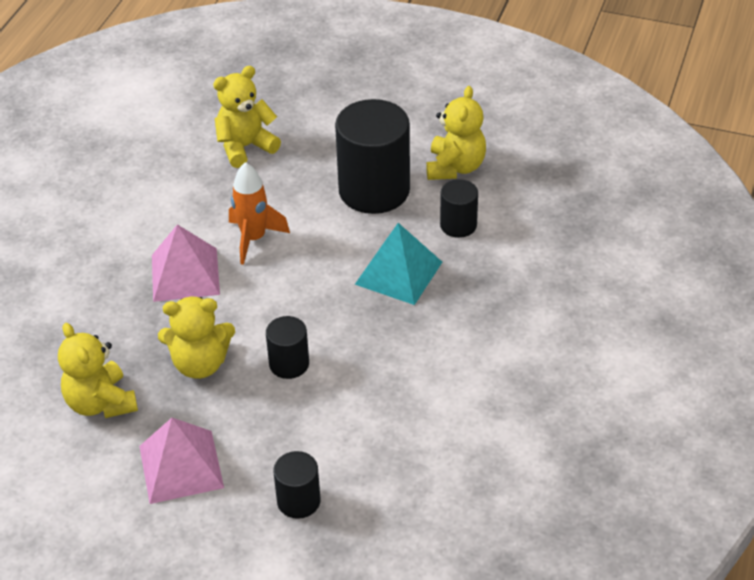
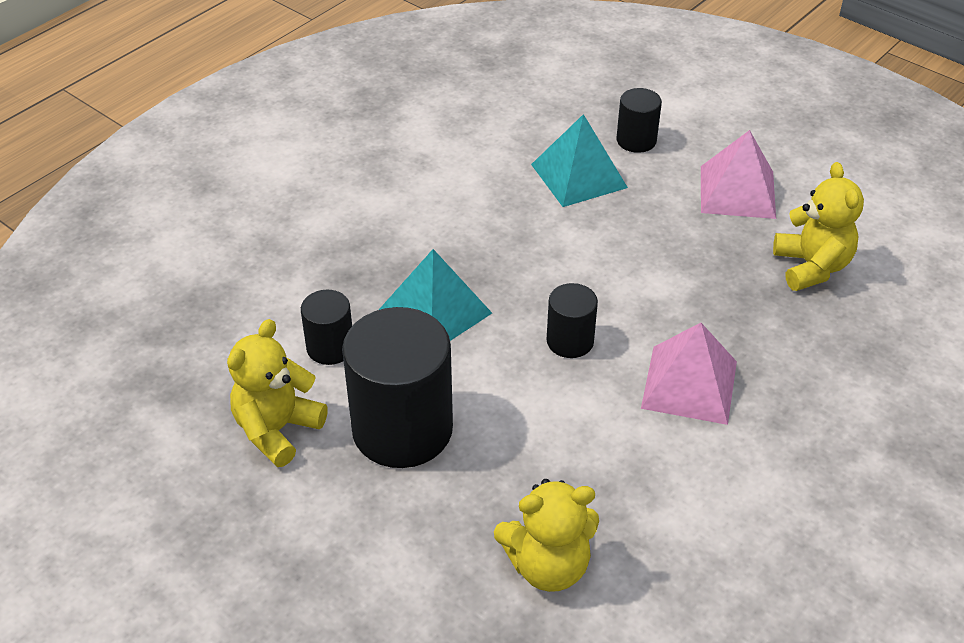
camera: 160 degrees left, 0 degrees up
yellow teddy bear [158,296,235,379] -> none
orange rocket [229,162,290,265] -> none
black cylinder [266,316,309,379] -> black cylinder moved to [546,283,598,358]
none -> turquoise pyramid [531,114,628,207]

